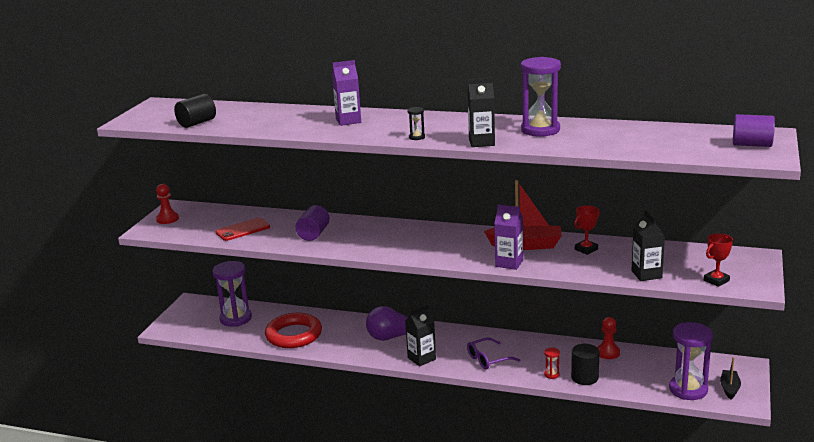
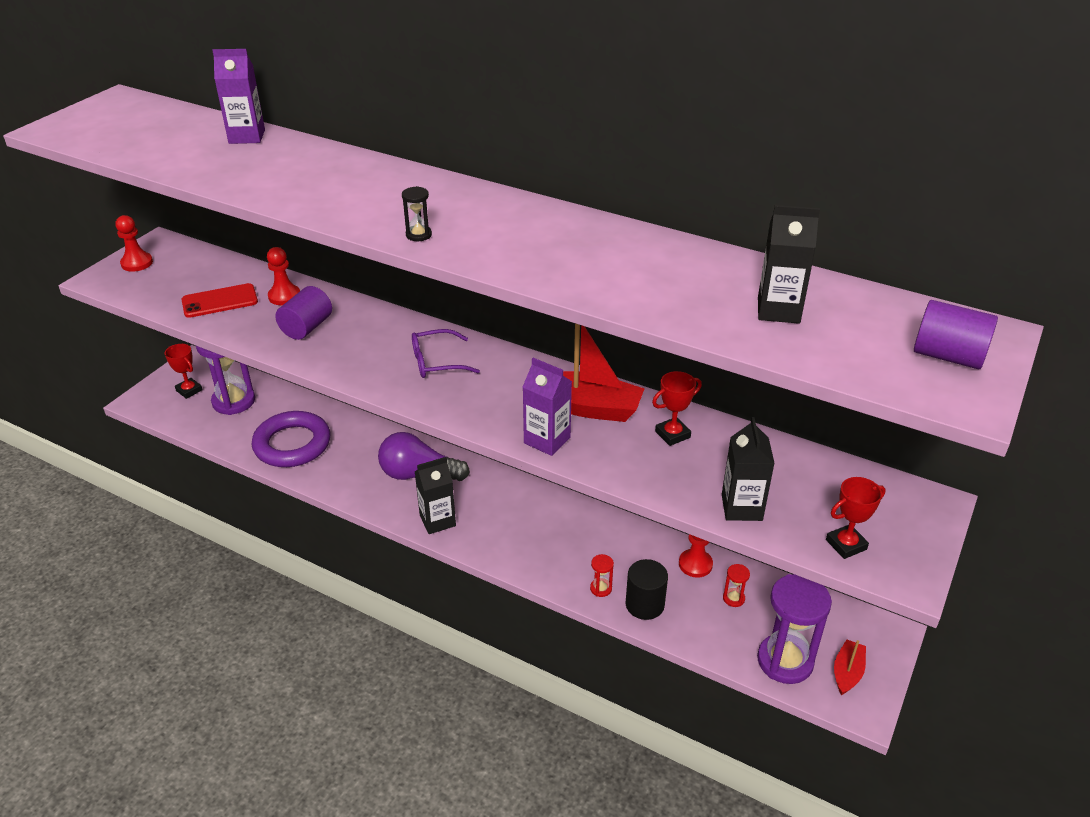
camera: 10 degrees right, 15 degrees up
black cylinder [174,94,216,128] -> none
red ring [265,313,322,348] -> purple ring [252,411,330,467]
purple carton [332,60,361,126] -> purple carton moved to [212,49,265,144]
purple glasses [467,338,520,369] -> purple glasses moved to [412,329,480,378]
black carton [468,78,495,147] -> black carton moved to [758,205,820,324]
purple hourglass [521,57,561,137] -> none
black boat [720,357,741,400] -> red boat [834,639,866,695]
none -> red trophy [165,344,203,399]
none -> red pawn [267,247,300,305]
none -> red hourglass [723,564,750,607]

